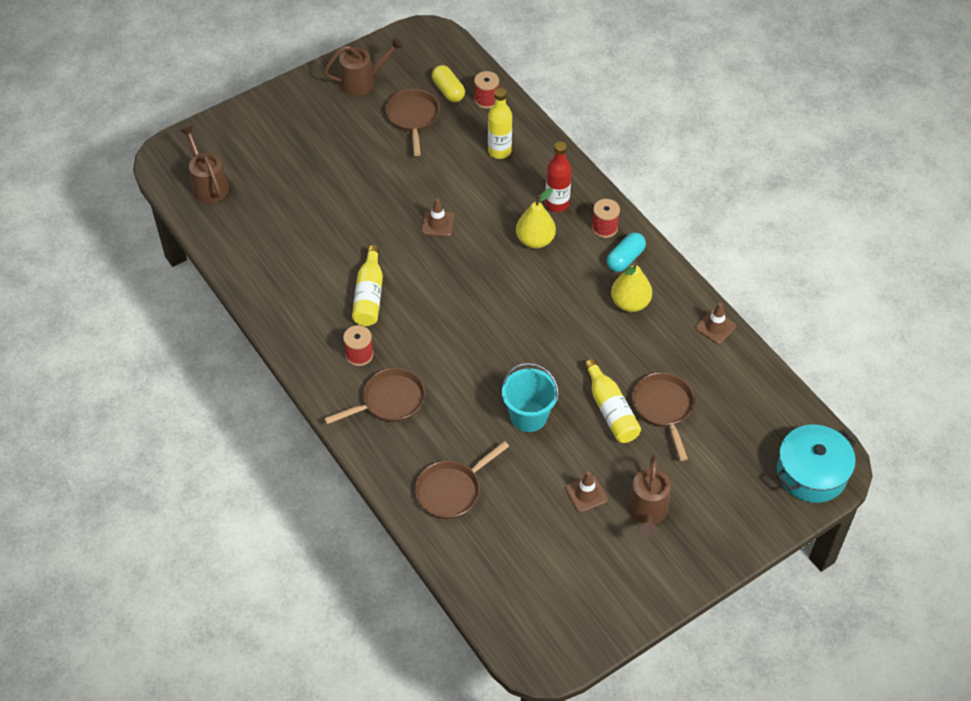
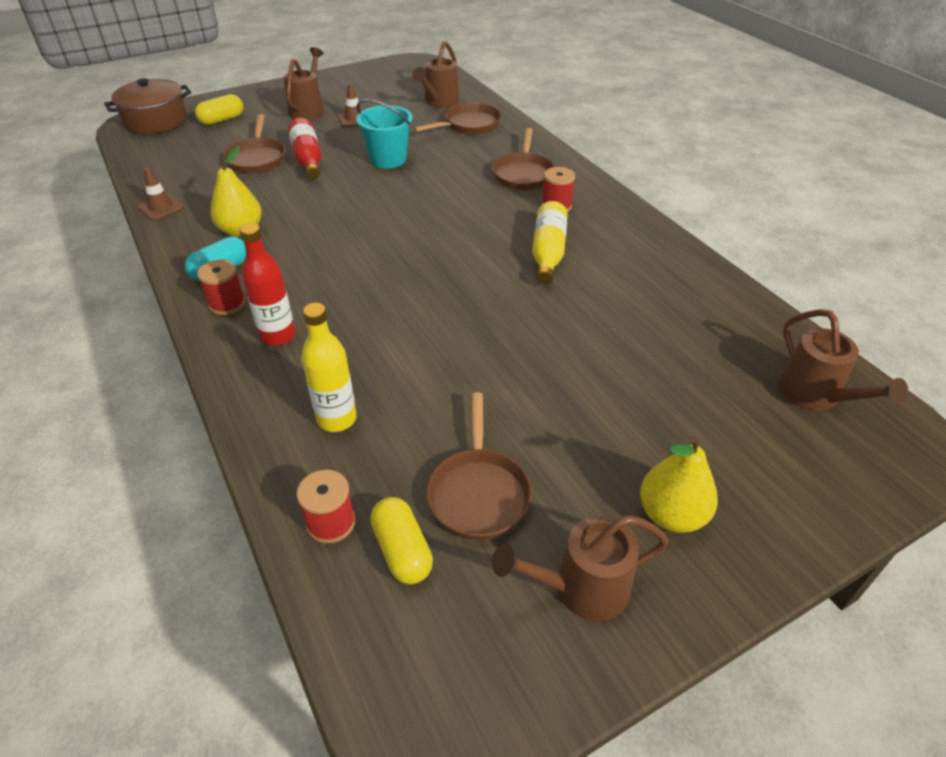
camera: 175 degrees left, 10 degrees down
brown pan [324,368,425,424] -> brown pan turned 60 degrees counterclockwise [492,128,555,190]
brown traffic cone [422,198,454,237] -> none
yellow pear [516,188,556,249] -> yellow pear moved to [640,437,718,533]
yellow bottle [584,359,641,443] -> red bottle [288,118,322,179]
turquoise pot [776,424,856,503] -> brown pot [104,78,191,134]
none -> yellow capsule [195,94,243,125]
none -> brown watering can [412,41,459,107]

